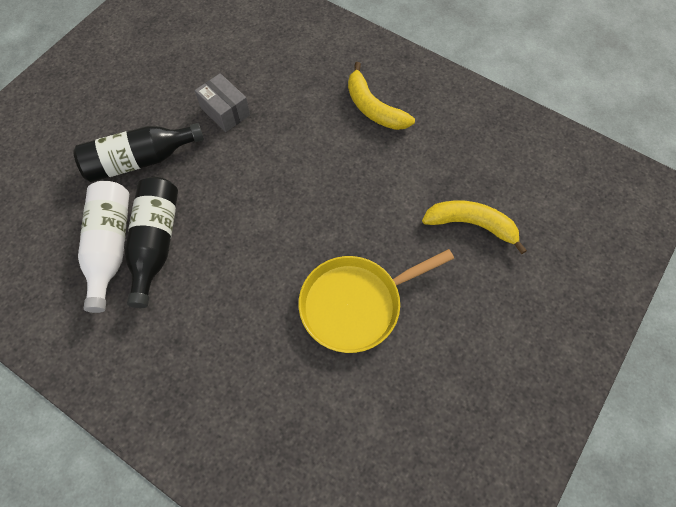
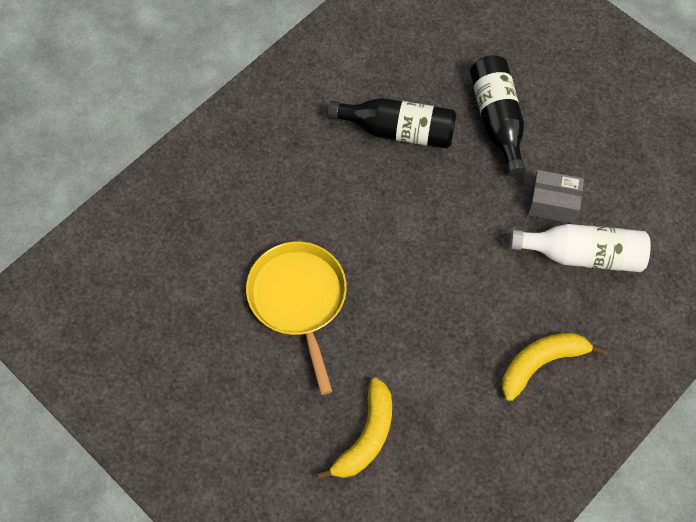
camera: 100 degrees right, 0 degrees up
white bottle [78,181,129,313] -> white bottle moved to [510,224,651,272]
grey box [195,73,250,132] -> grey box turned 45 degrees clockwise [528,170,584,224]

